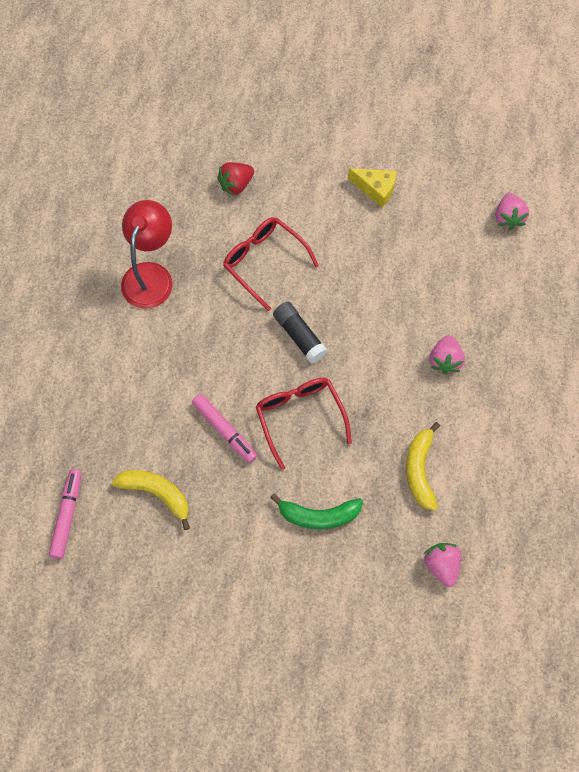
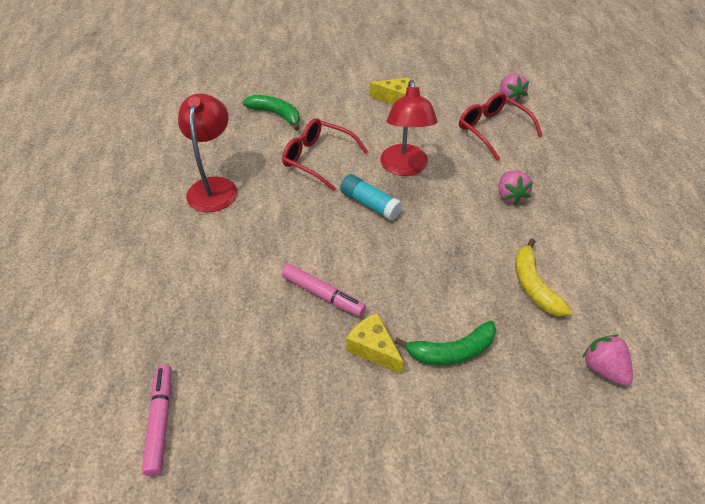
camera: 15 degrees left, 20 degrees down
yellow banana [112,470,190,530] -> none
red strawberry [217,162,254,196] -> green banana [243,95,300,131]
red glasses [256,378,352,470] -> red glasses moved to [459,92,543,161]
black glue stick [273,302,328,364] -> turquoise glue stick [340,174,403,221]
none -> yellow cheese [346,313,404,374]
none -> red lamp [380,80,437,176]

